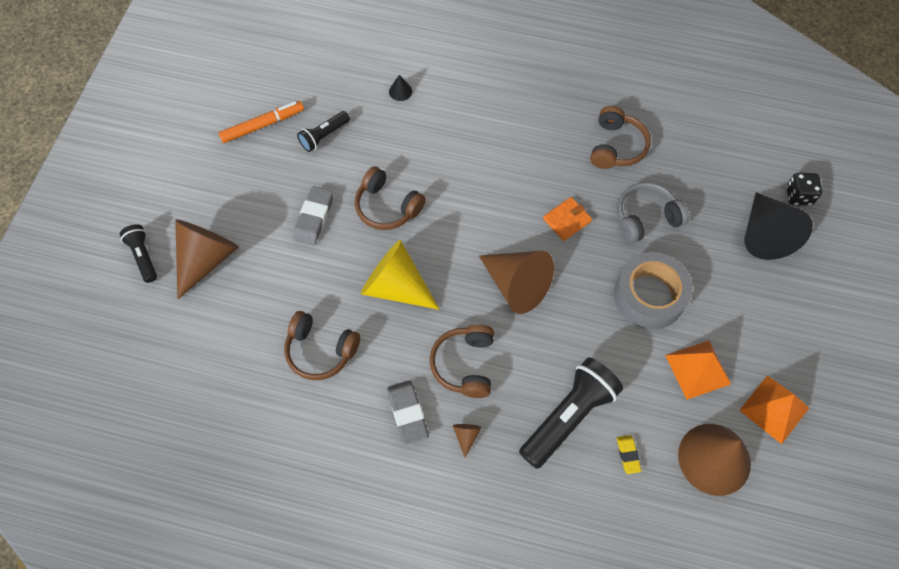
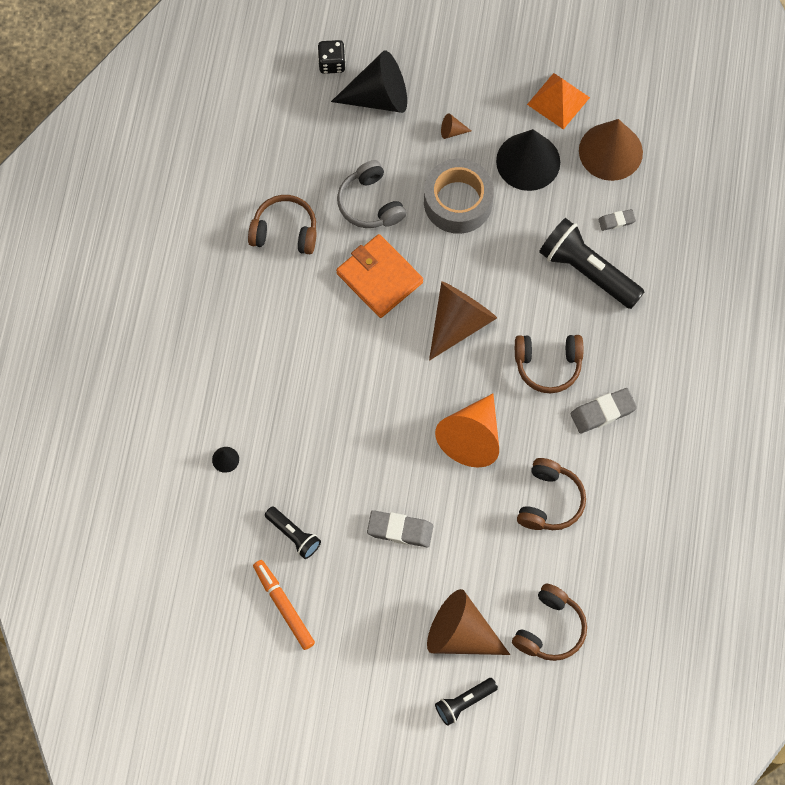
camera: 95 degrees left, 5 degrees up
brown headphones [355,166,426,230] -> brown headphones moved to [512,584,587,661]
yellow cone [361,240,440,310] -> orange cone [435,394,499,467]
brown cone [453,424,481,458] -> brown cone moved to [441,113,471,139]
orange wallet [543,197,592,241] -> orange wallet [336,234,423,318], size x1.74
yellow eraser [617,435,642,474] -> grey eraser [598,209,636,231]
orange pyramid [665,341,731,400] -> black cone [496,129,560,191]

